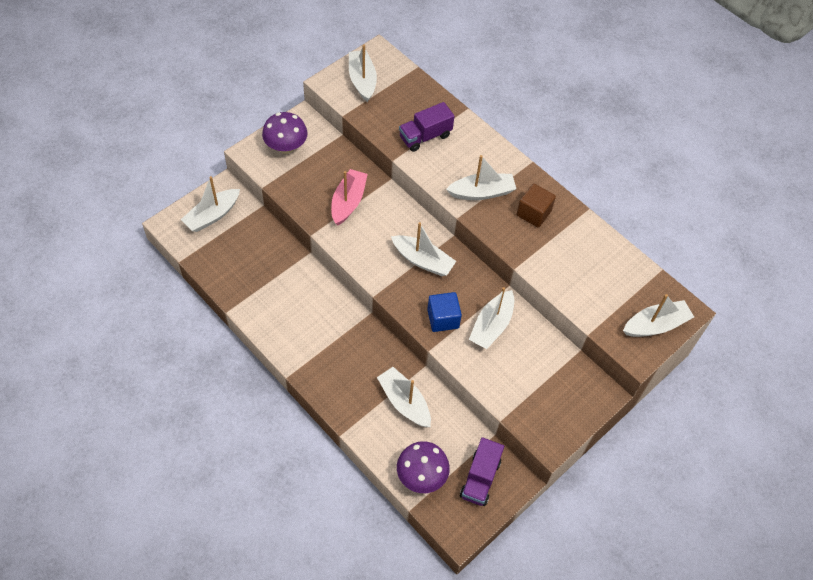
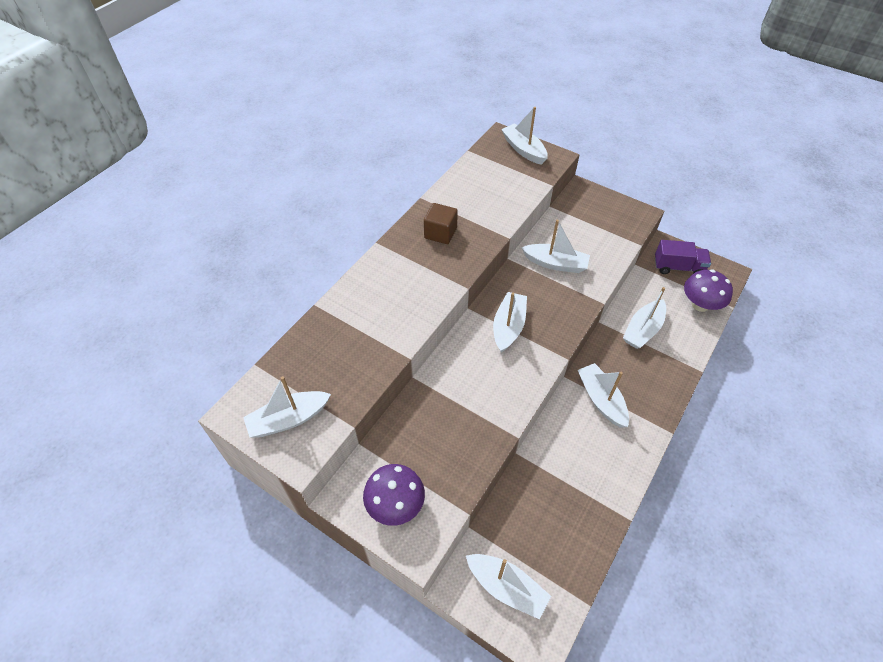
camera: 100 degrees left, 5 degrees down
pink boat [331,169,368,225] -> none
purple truck [399,102,454,152] -> none
blue cube [427,292,462,332] -> none
white boat [446,155,516,200] -> white boat moved to [578,363,629,427]

